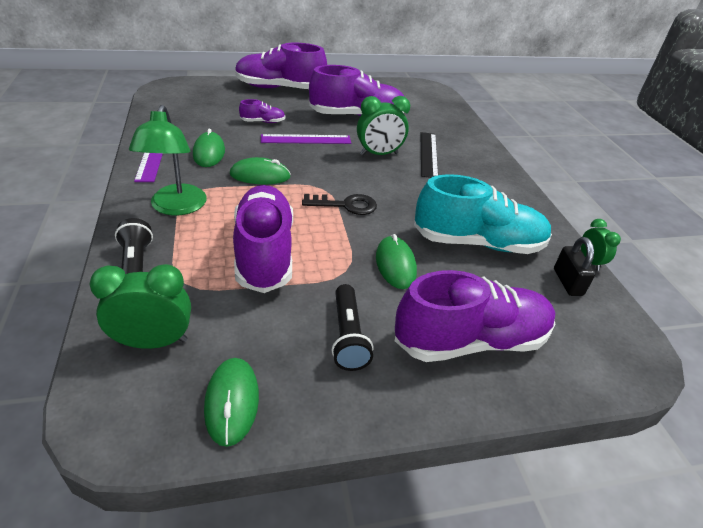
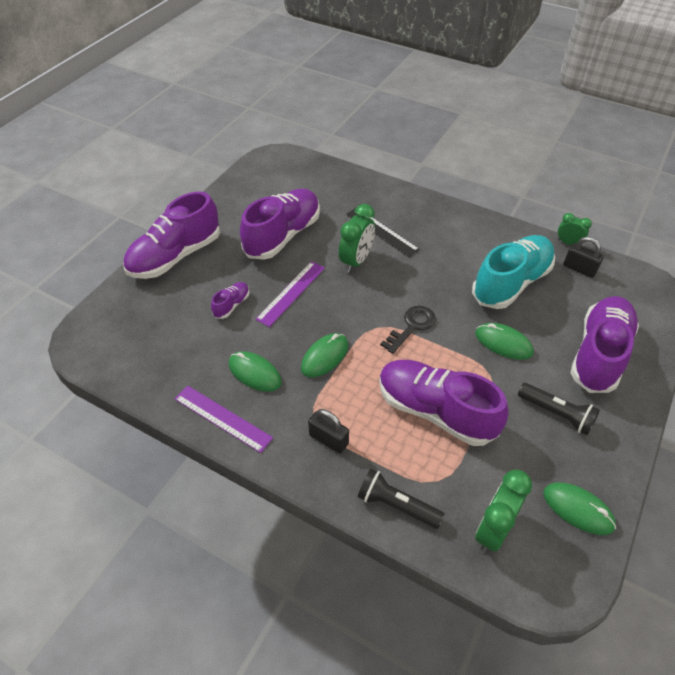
camera: 45 degrees left, 10 degrees up
green lamp [129,105,207,216] -> black padlock [308,409,349,454]

